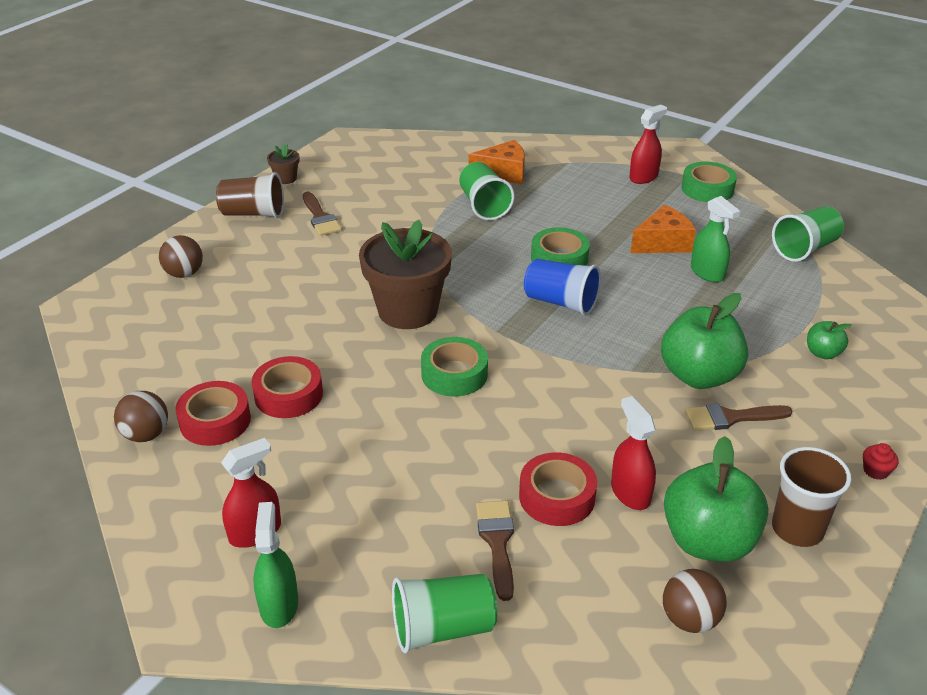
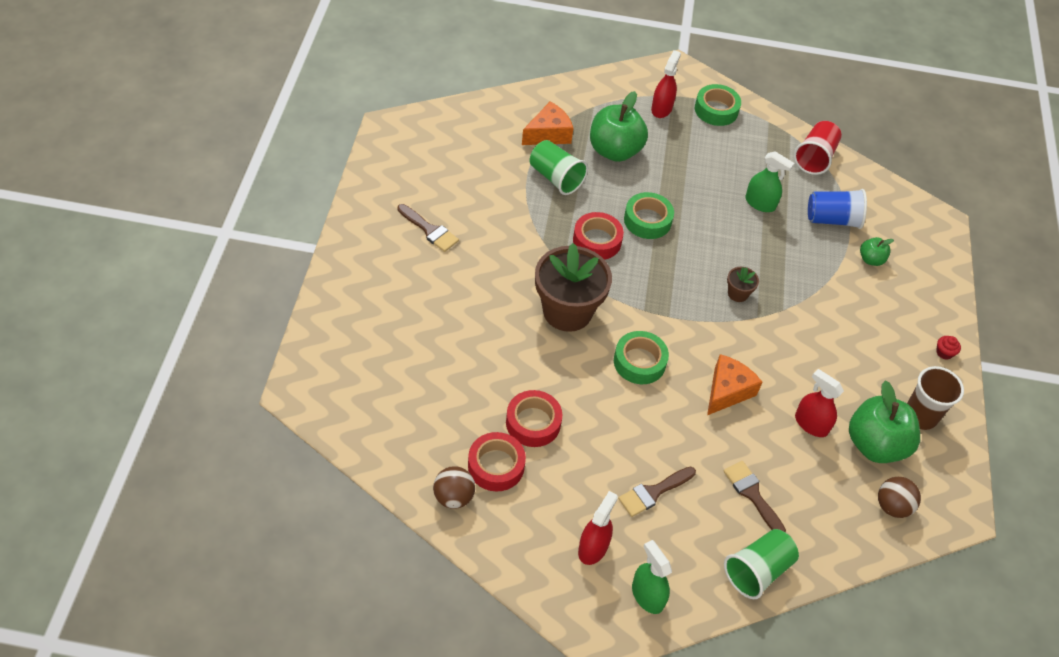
camera: 30 degrees left, 15 degrees up
brown ball [159,235,203,278] -> none
brown cup [216,172,284,218] -> none
brown flower pot [267,144,300,184] -> brown flower pot moved to [727,267,759,302]
red tape [519,452,597,526] -> red tape moved to [573,212,624,260]
blue cup [524,259,601,316] -> blue cup moved to [808,189,867,229]
orange cheese [630,205,696,253] -> orange cheese moved to [707,354,762,415]
green apple [661,293,748,389] -> green apple moved to [590,91,648,162]
brown brush [685,403,792,431] -> brown brush moved to [618,466,696,517]
green cup [772,206,844,262] -> red cup [794,121,842,175]

